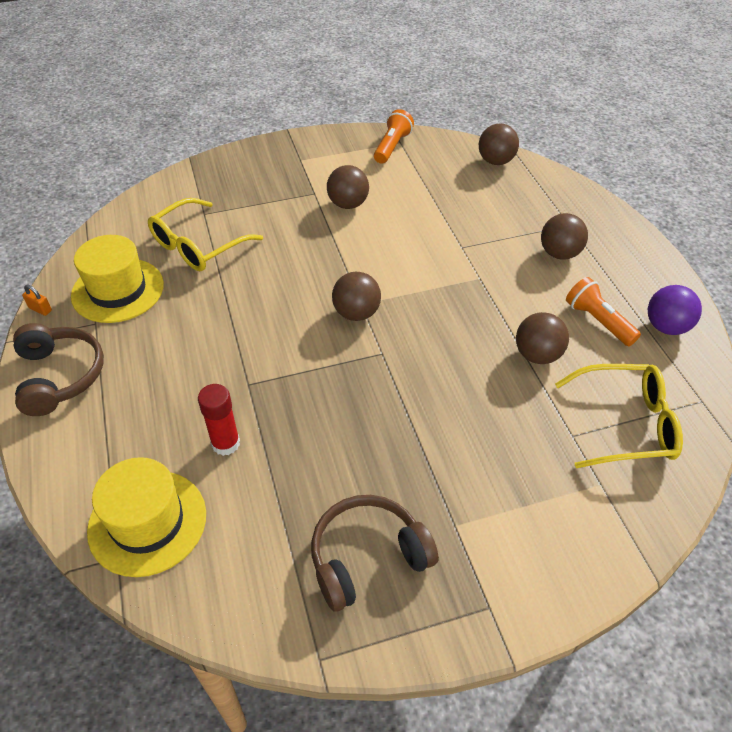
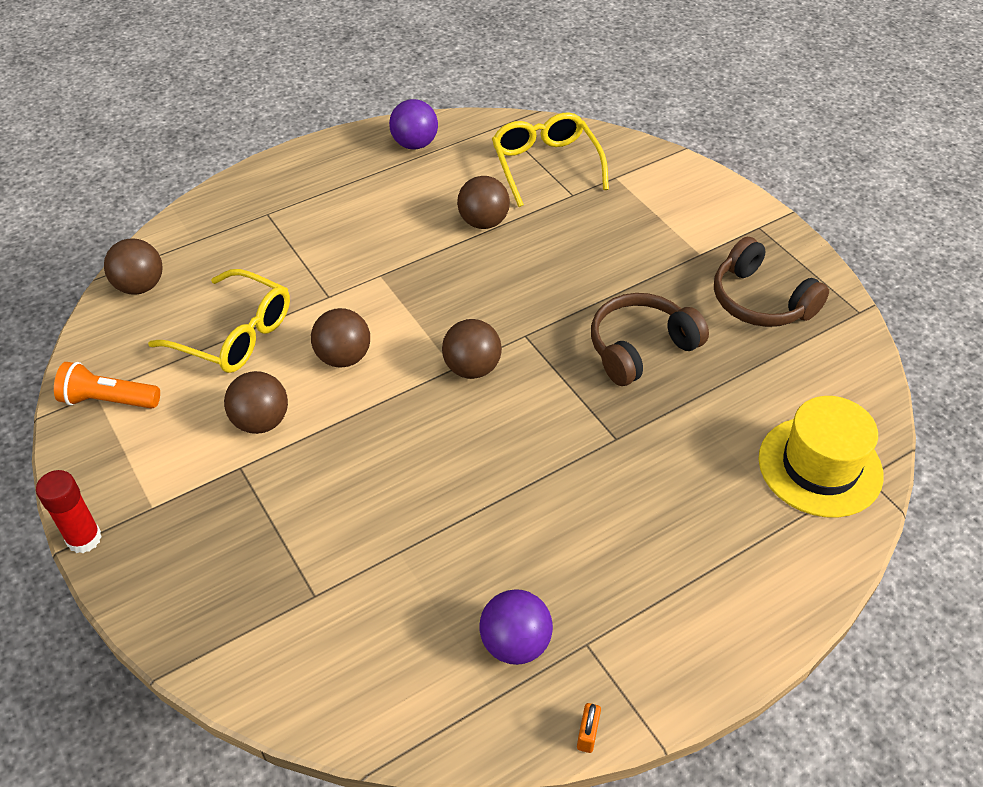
camera: 105 degrees left, 0 degrees up
brown headphones [13,323,104,416] -> brown headphones moved to [591,293,709,386]
yellow hat [71,235,164,323] -> purple ball [479,589,553,665]
yellow glasses [148,198,263,271] -> yellow glasses moved to [148,269,290,373]
red glue stick [198,384,240,456] -> red glue stick moved to [36,470,102,553]
brown ball [541,213,588,260] -> brown ball moved to [311,308,370,368]
orange flashlight [566,277,641,346] -> none

